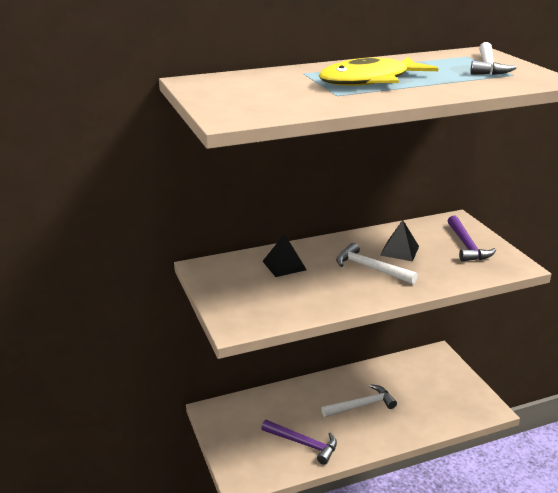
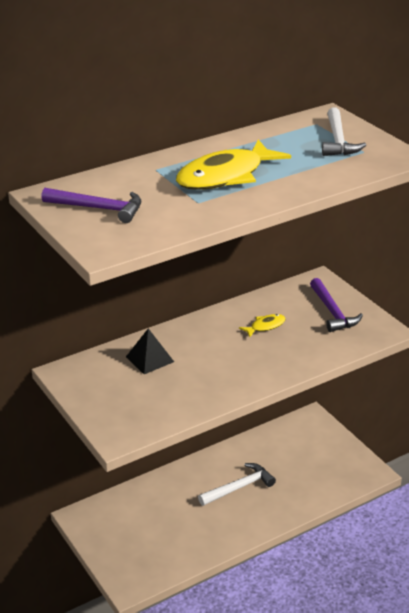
camera: 10 degrees left, 5 degrees up
purple hammer [261,420,337,465] -> purple hammer moved to [41,188,141,223]
white hammer [336,243,418,284] -> none
black pyramid [380,220,419,261] -> yellow fish [239,314,286,337]

